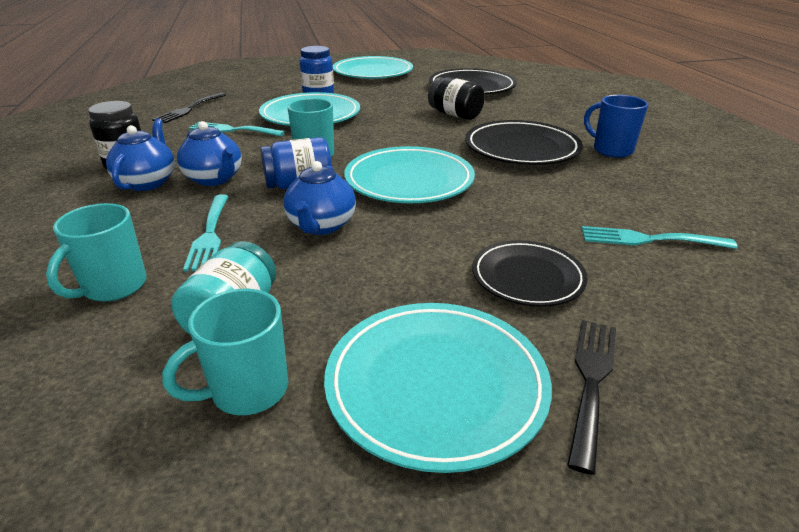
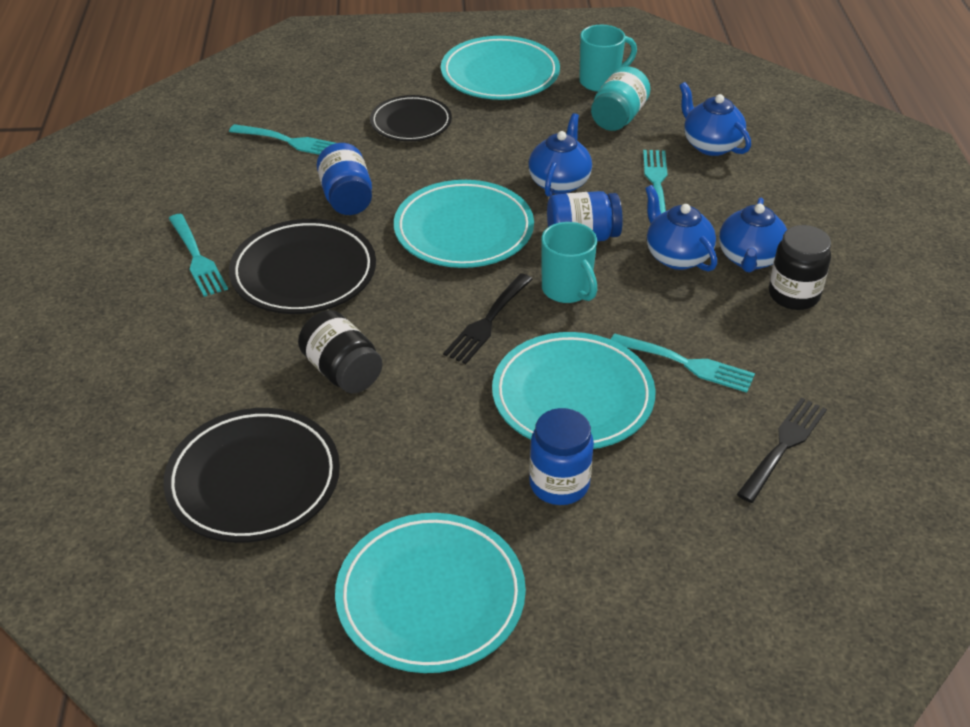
camera: 170 degrees left, 10 degrees up
turquoise mug [46,203,146,302] -> blue teapot [679,82,751,156]
black fork [567,320,616,475] -> black fork moved to [443,273,532,364]
blue mug [584,95,648,158] -> turquoise fork [168,214,228,297]
none -> blue jar [317,143,372,215]

